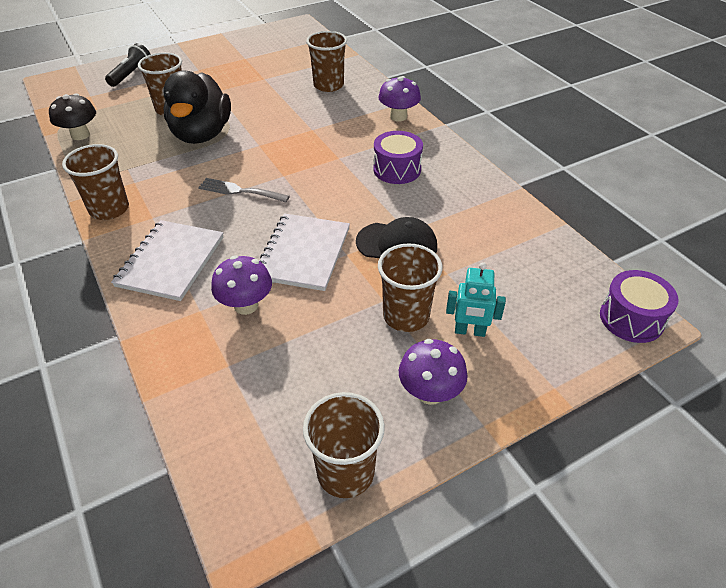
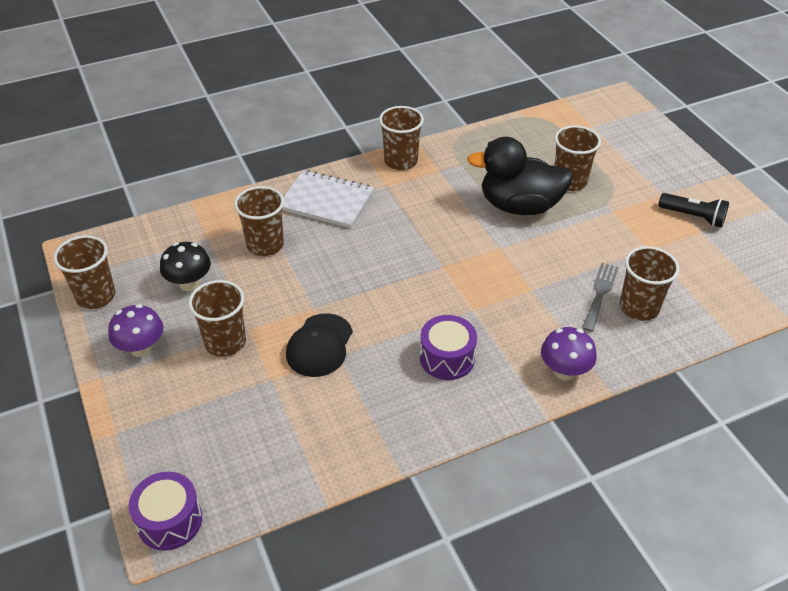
camera: 95 degrees right, 0 degrees up
black mushroom [49,93,96,140] -> black mushroom moved to [160,242,211,291]
black flashlight [105,43,150,87] -> black flashlight moved to [658,193,729,228]
grey fork [198,178,290,202] -> grey fork moved to [582,263,619,332]
purple mushroom [211,256,272,315] -> brown cup [234,186,284,256]
white notebook [259,213,350,291] -> none
turquoise robot [446,262,506,337] -> none

